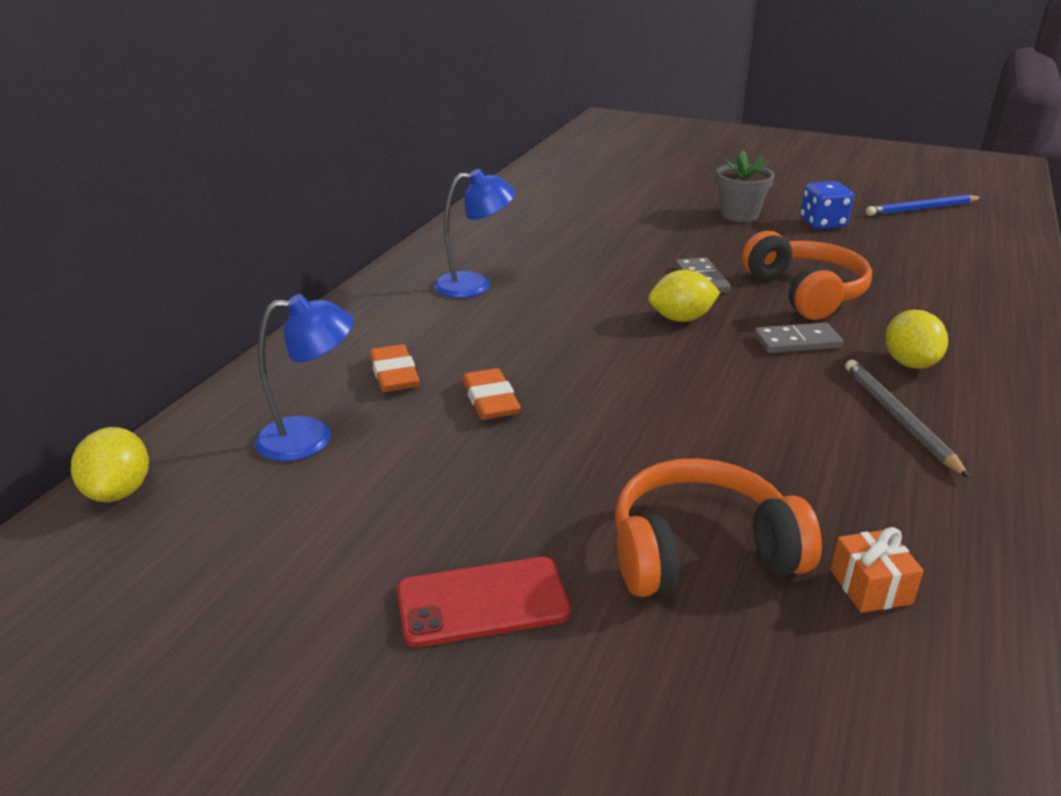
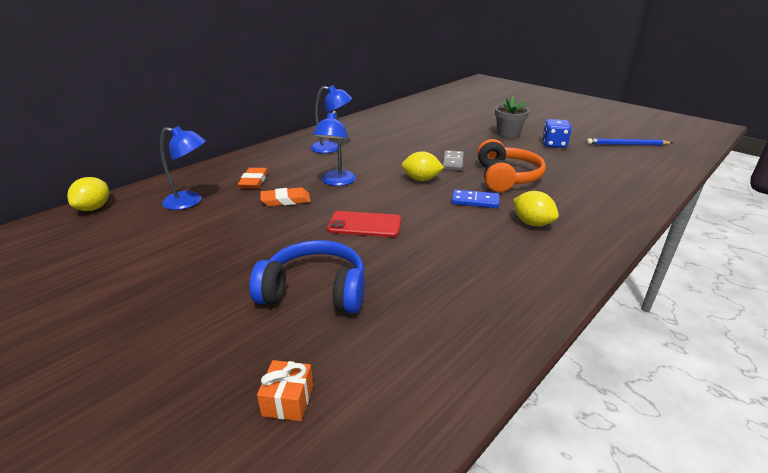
camera: 20 degrees right, 0 degrees up
red phone [397,557,571,647] -> red phone moved to [327,211,401,237]
orange eraser [462,368,521,420] -> orange eraser turned 75 degrees clockwise [260,187,311,206]
orange headphones [615,458,822,597] -> blue headphones [249,240,365,314]
grey domino [755,323,843,353] -> blue domino [452,189,499,208]
orange gift [830,527,924,613] -> orange gift moved to [257,360,313,421]
grey pencil [845,360,970,478] -> none
yellow lemon [885,310,948,369] -> yellow lemon turned 60 degrees counterclockwise [513,191,559,226]
none -> blue lamp [313,110,356,186]

